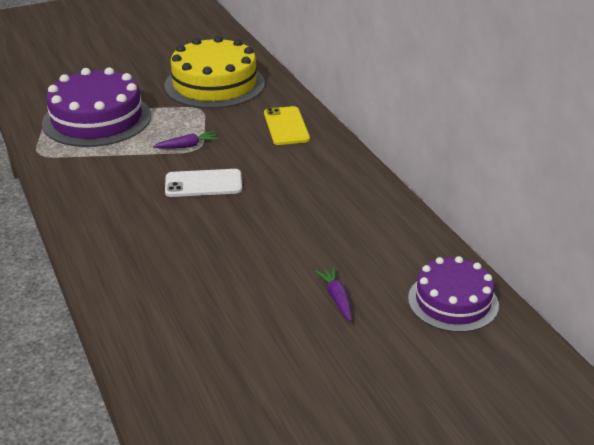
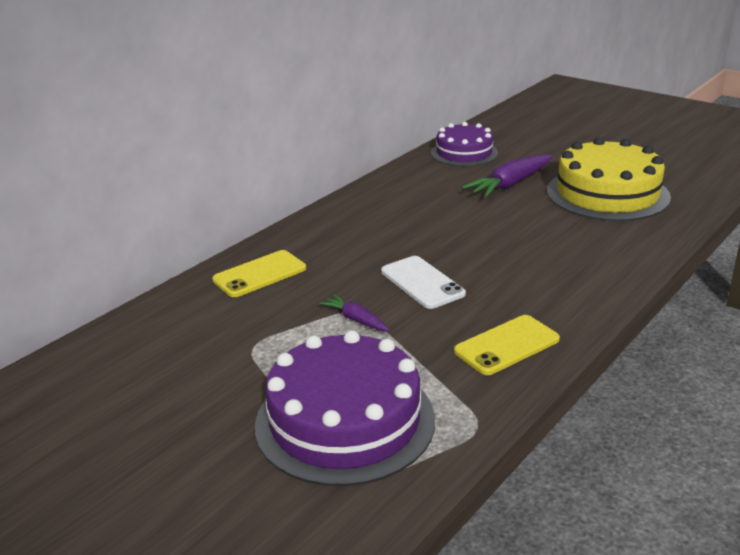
camera: 115 degrees left, 5 degrees down
yellow cake [164,36,265,109] -> yellow cake moved to [547,137,671,221]
purple carrot [315,267,352,321] -> purple carrot [462,154,552,197], size x1.81
none -> yellow phone [454,315,560,375]

